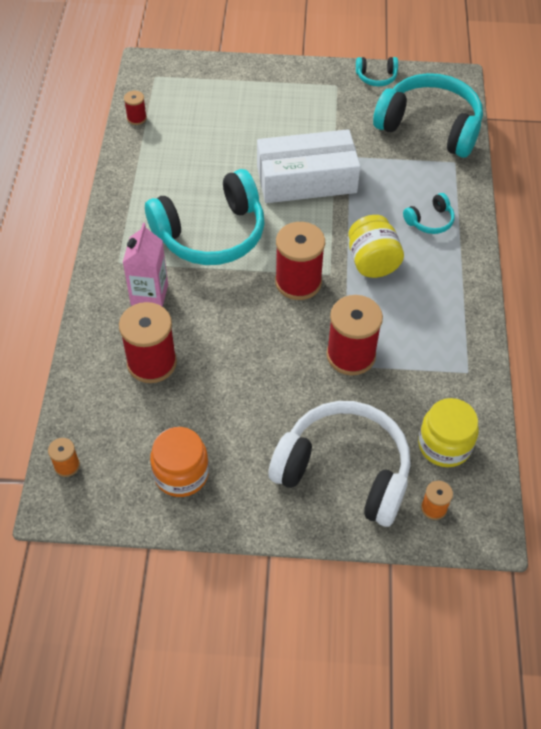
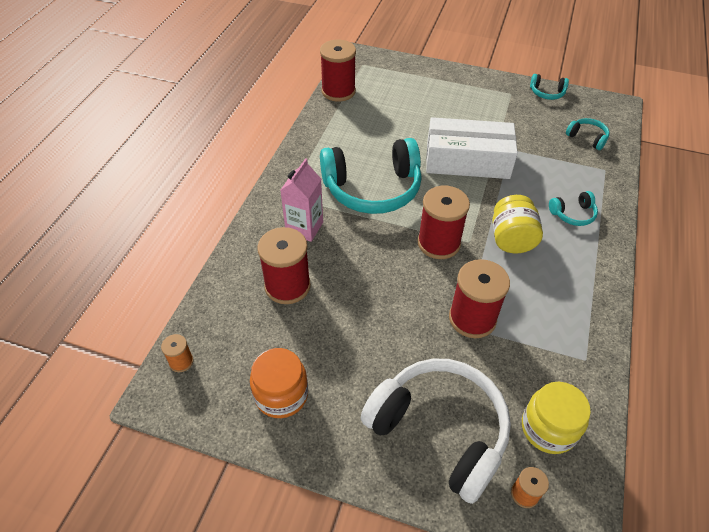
camera: 15 degrees right, 5 degrees down
red spool [124,91,147,125] -> red spool [320,40,356,102], size x2.09
turquoise headphones [373,73,483,158] -> turquoise headphones [566,118,610,150], size x0.43

